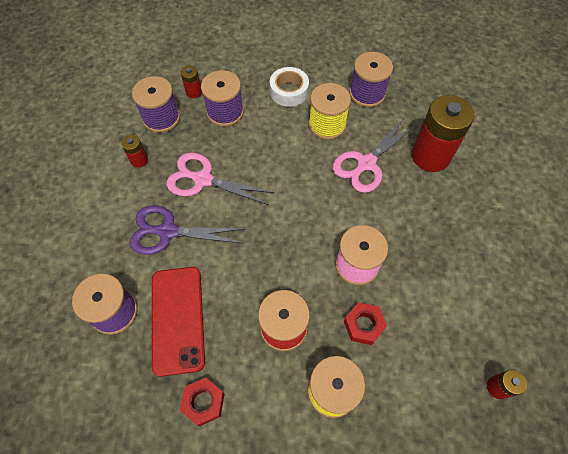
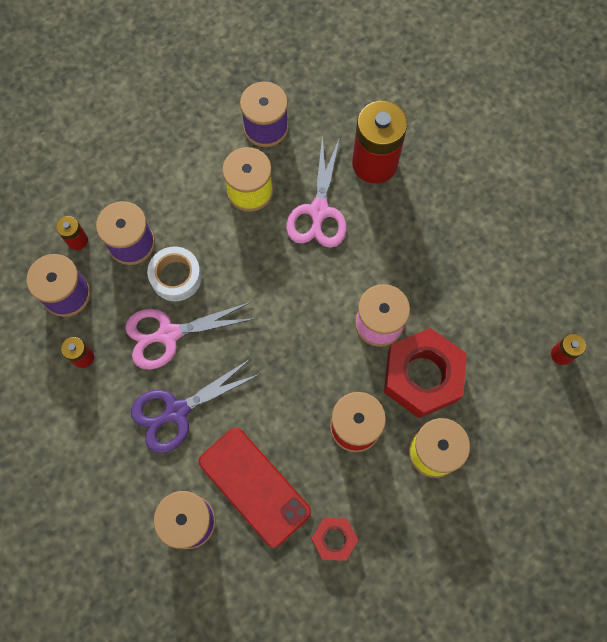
camera: 35 degrees left, 10 degrees up
white tape [270,67,309,107] -> white tape moved to [147,246,202,301]
red nut [344,302,387,345] -> red nut [384,328,466,418], size x1.95

